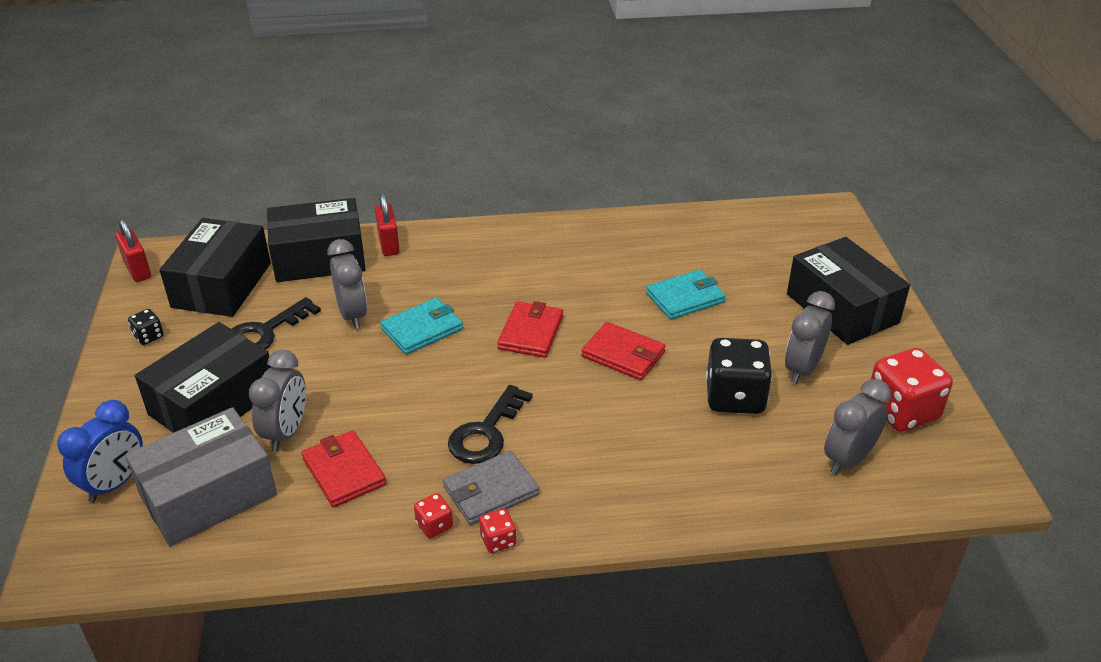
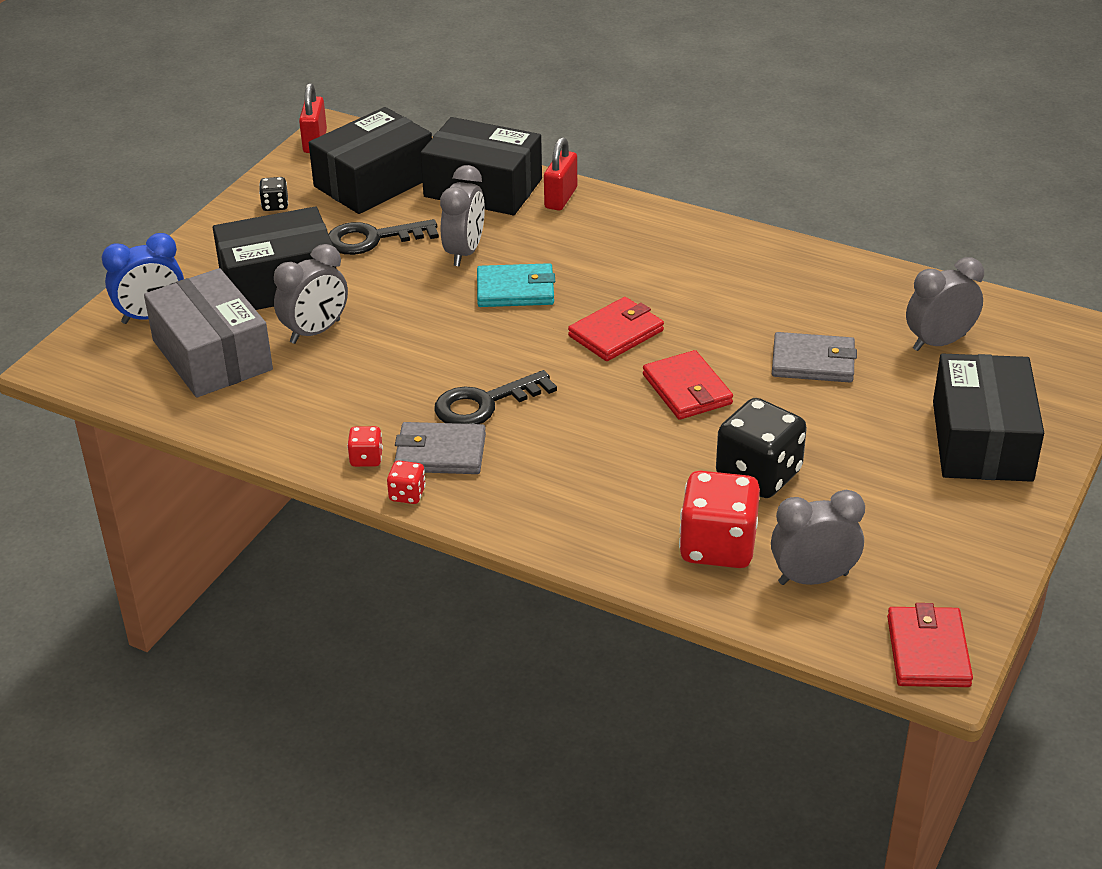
camera: 35 degrees right, 0 degrees up
grey box [125,407,277,547] -> grey box turned 60 degrees clockwise [144,268,273,398]
red wallet [302,430,386,507] -> red wallet moved to [887,603,973,687]
turquoise wallet [646,269,726,320] -> grey wallet [772,332,857,383]
grey clock [785,291,835,384] -> grey clock moved to [906,257,984,351]
red dice [871,348,953,432] -> red dice moved to [679,471,760,568]

